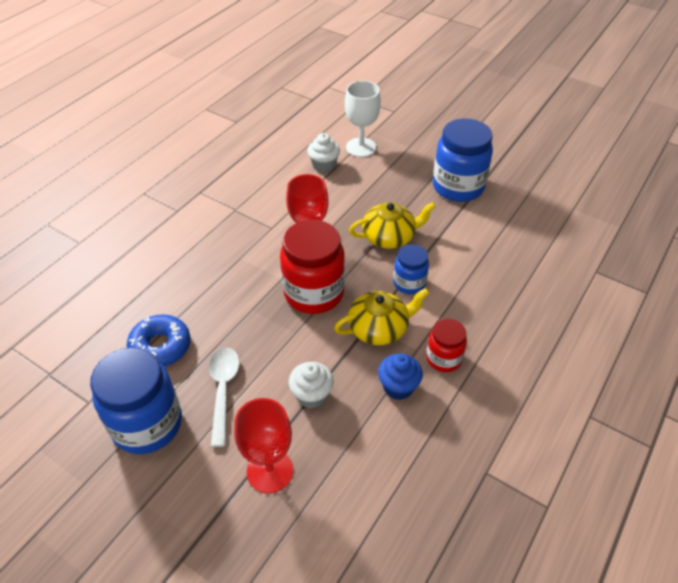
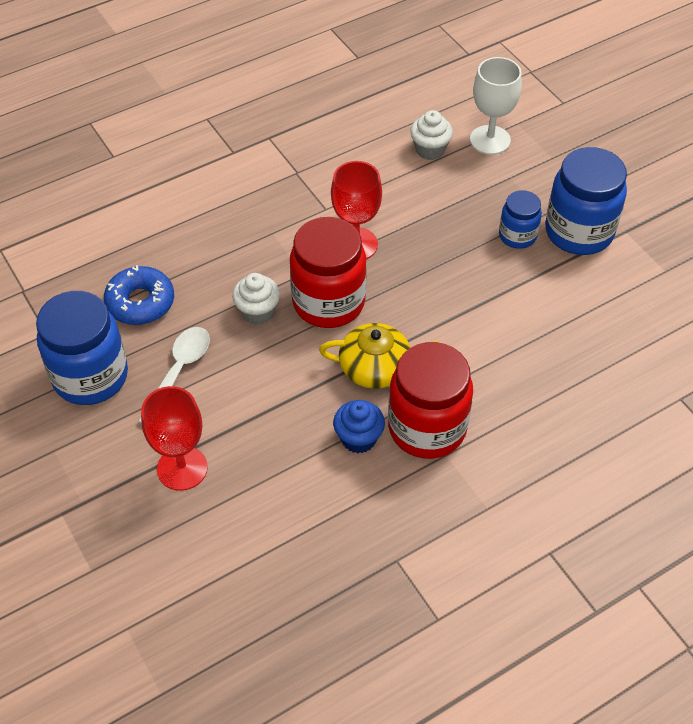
camera: 25 degrees right, 5 degrees up
white cupcake [289,362,334,409] -> white cupcake moved to [232,273,280,325]
yellow teapot [349,202,436,249] -> none
blue jar [393,244,429,294] -> blue jar moved to [499,190,542,249]
red jar [426,319,467,372] -> red jar [388,342,473,459], size x1.82

